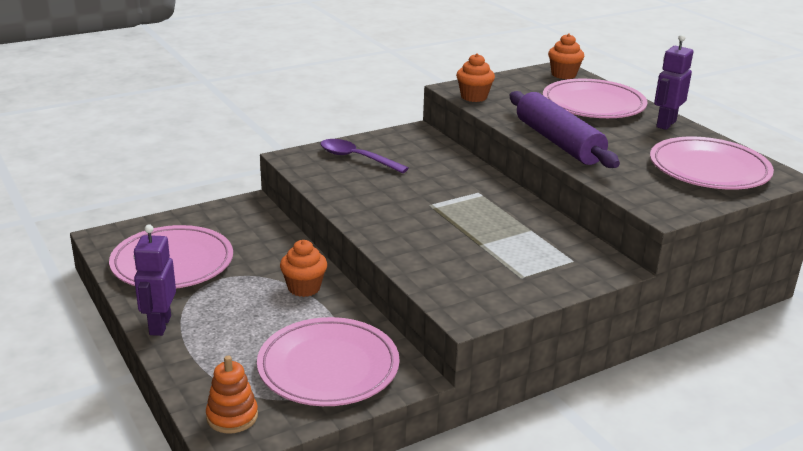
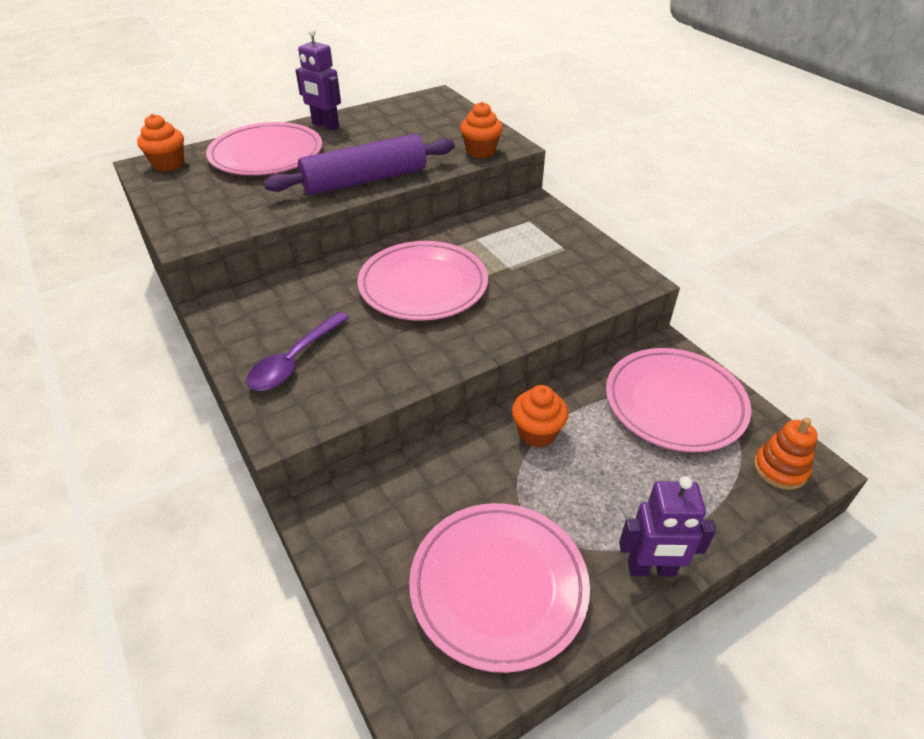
camera: 90 degrees left, 15 degrees up
orange cupcake [456,53,495,102] -> orange cupcake moved to [460,102,503,158]
pink plate [650,137,774,190] -> pink plate moved to [357,241,488,321]

